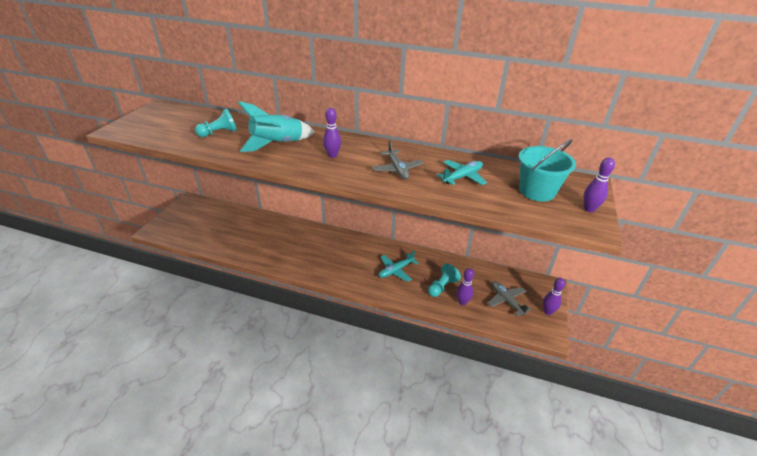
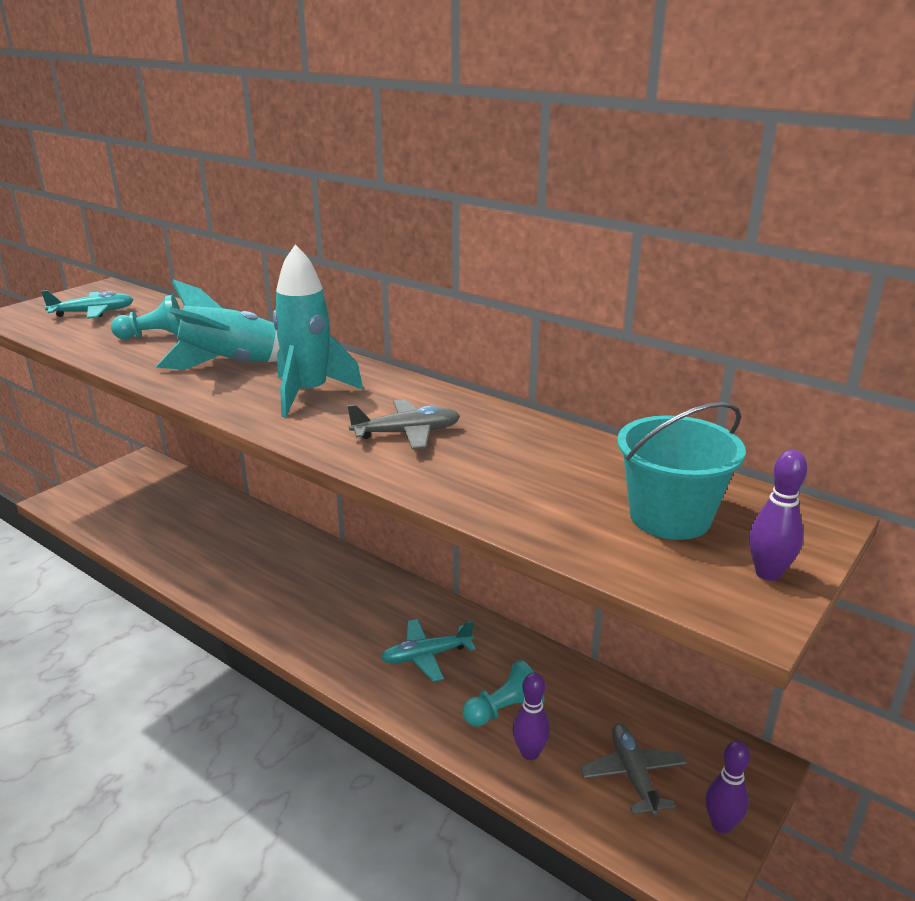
camera: 20 degrees right, 10 degrees down
purple bowling pin [323,108,341,158] -> turquoise rocket [273,244,363,418]
grey plane [372,140,424,179] -> grey plane turned 105 degrees counterclockwise [347,399,460,450]
turquoise plane [437,160,487,185] -> turquoise plane moved to [41,290,134,319]

